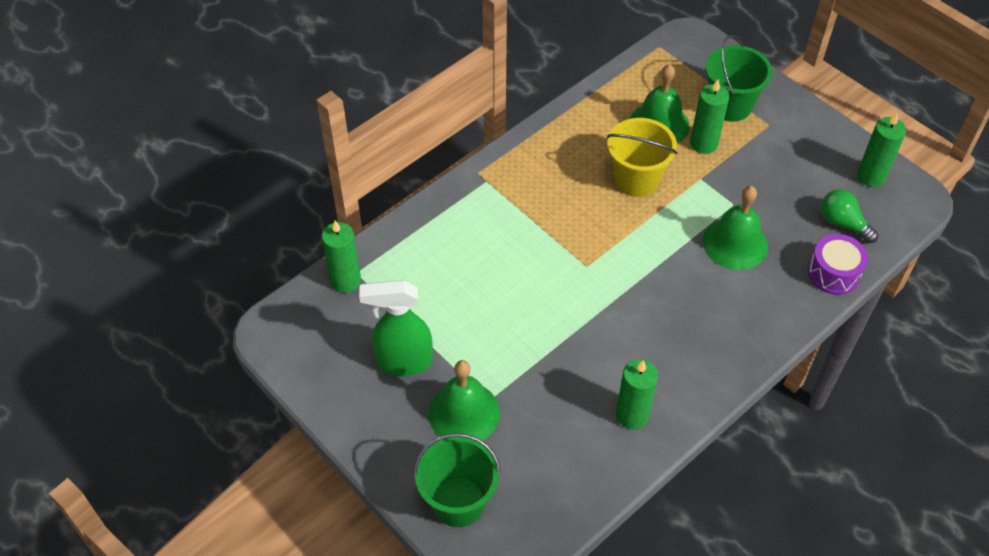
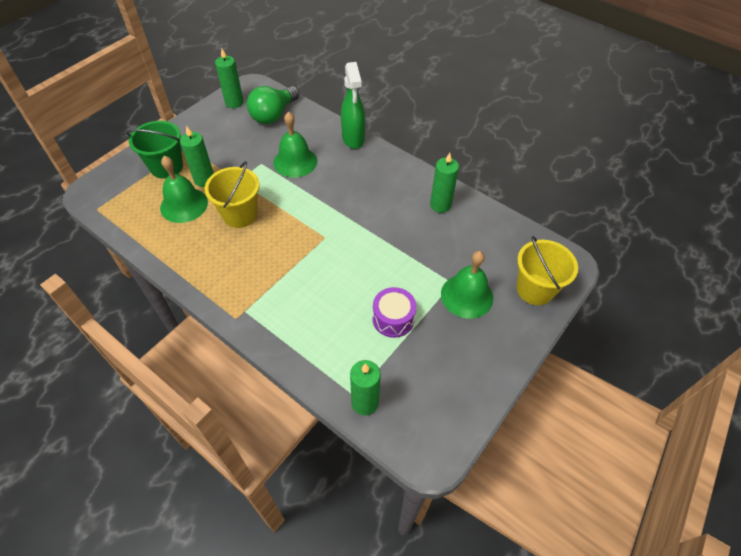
camera: 100 degrees left, 0 degrees up
green spray bottle [359,280,433,376] -> green spray bottle moved to [341,62,365,149]
green bucket [413,433,501,527] -> yellow bucket [517,236,578,305]
purple drum [808,234,868,295] -> purple drum moved to [372,287,417,338]
green light bulb [821,189,878,243] -> green light bulb [247,86,299,124], size x1.54

